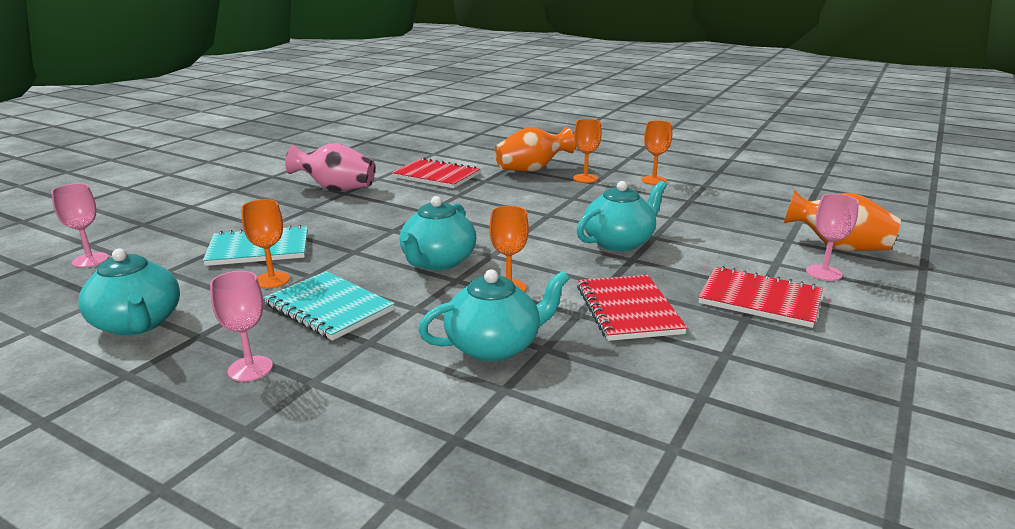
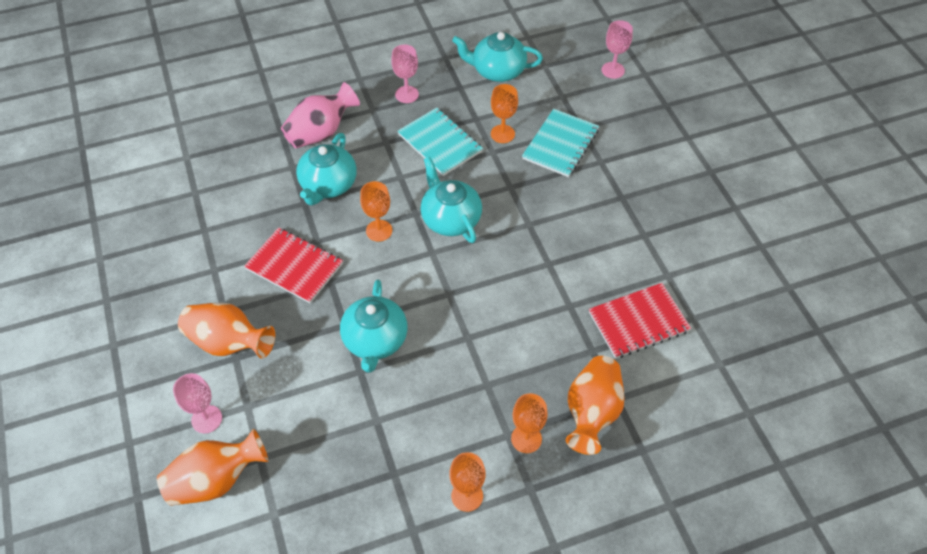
camera: 130 degrees right, 30 degrees up
turquoise notebook [264,271,395,341] -> turquoise notebook turned 60 degrees clockwise [398,108,483,176]
pink vase [285,143,375,191] -> pink vase moved to [281,82,360,148]
red notebook [699,266,823,328] -> orange vase [178,302,275,359]

